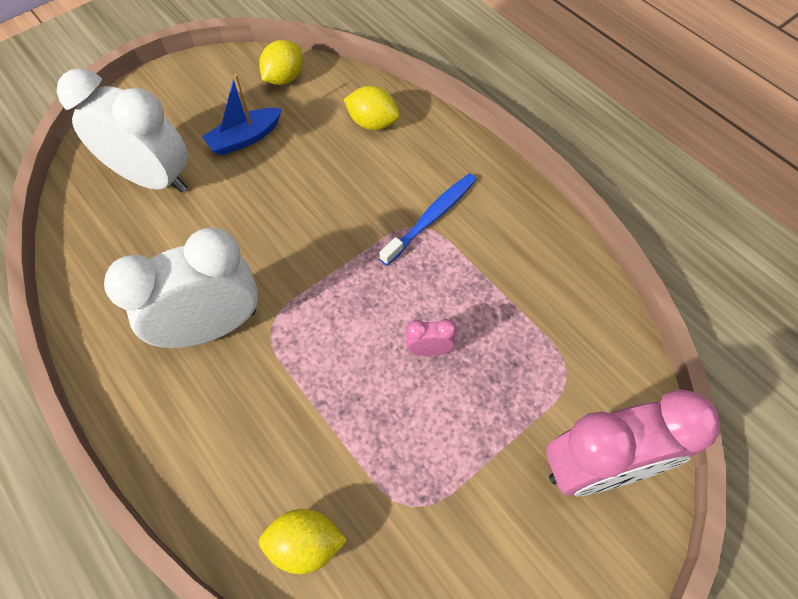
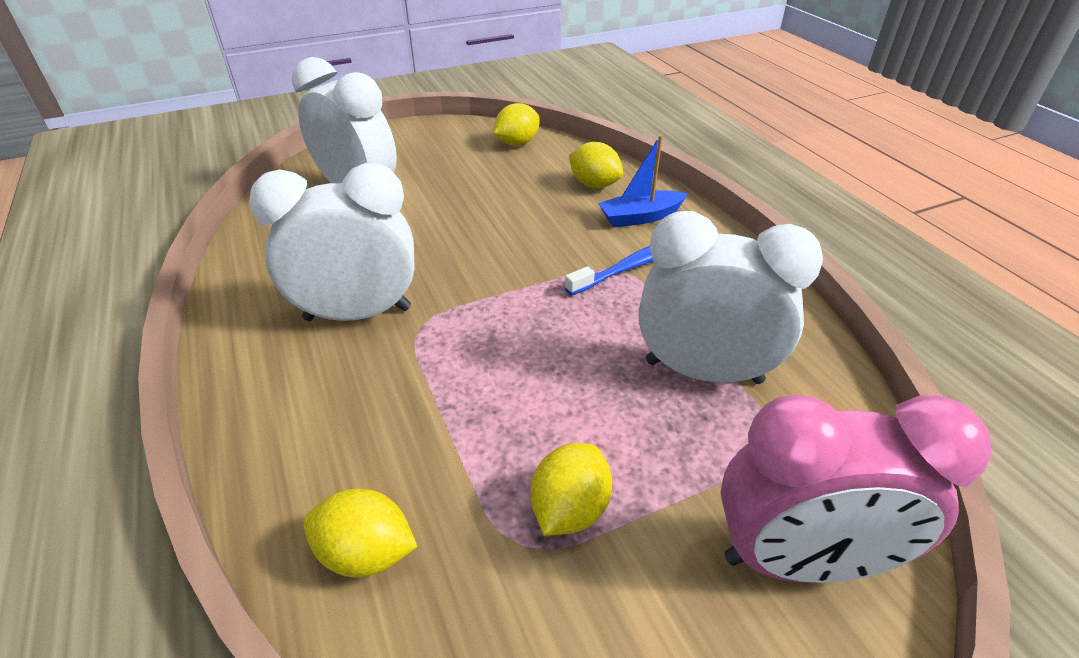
camera: 15 degrees right, 20 degrees down
blue boat [202,74,282,155] -> blue boat moved to [598,135,688,227]
pink clock [406,319,457,356] -> none
none -> yellow lemon [530,443,612,536]
none -> white clock [639,211,823,384]

